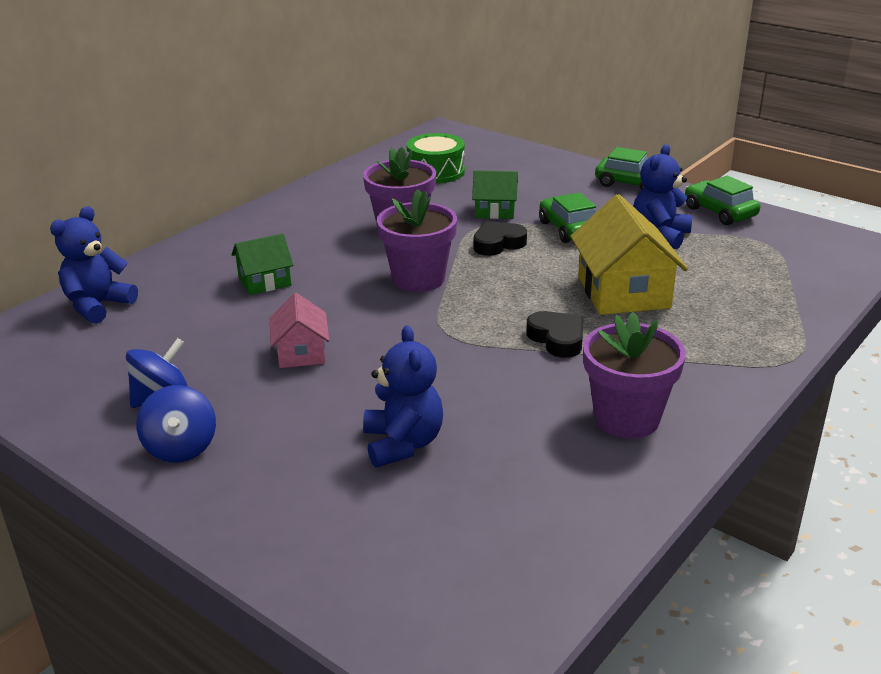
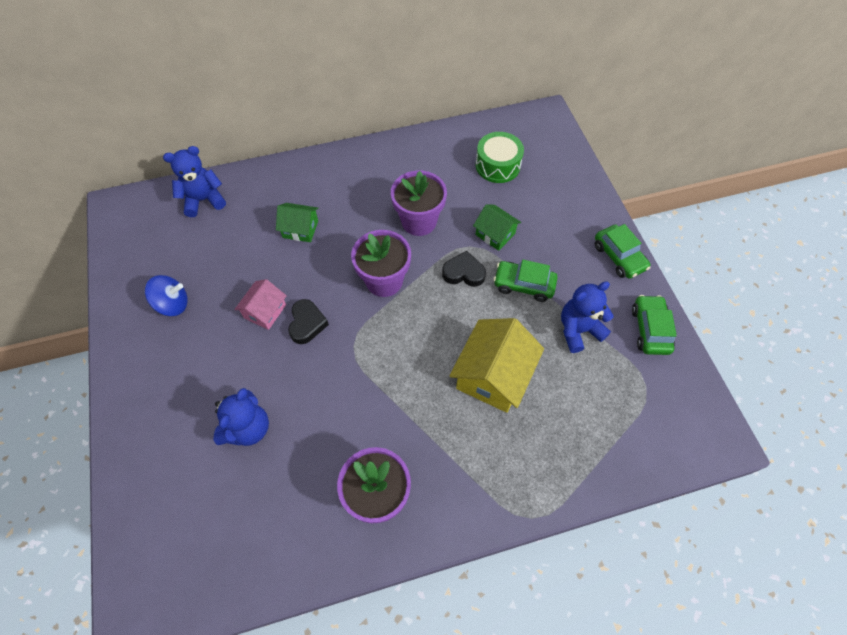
camera: 35 degrees right, 30 degrees up
blue spinning top [136,385,216,463] -> none
black heart [526,311,583,358] -> black heart moved to [288,299,329,344]
green car [539,193,596,243] -> green car turned 90 degrees counterclockwise [494,260,558,302]

